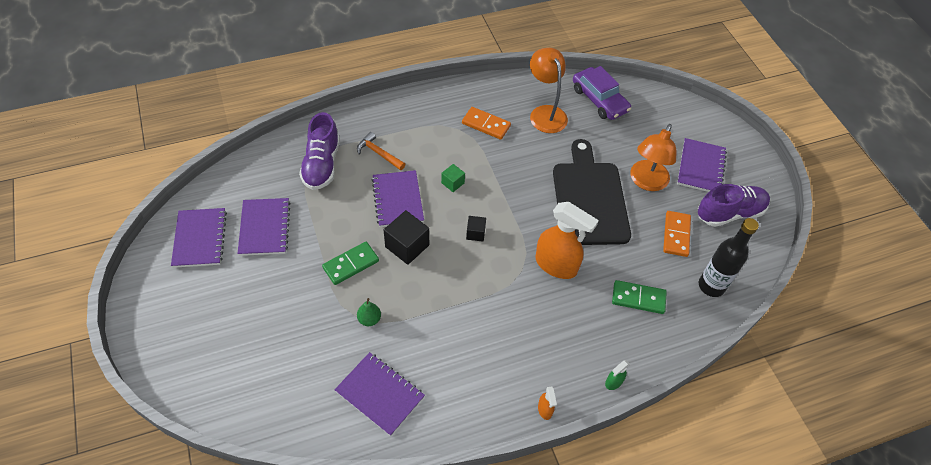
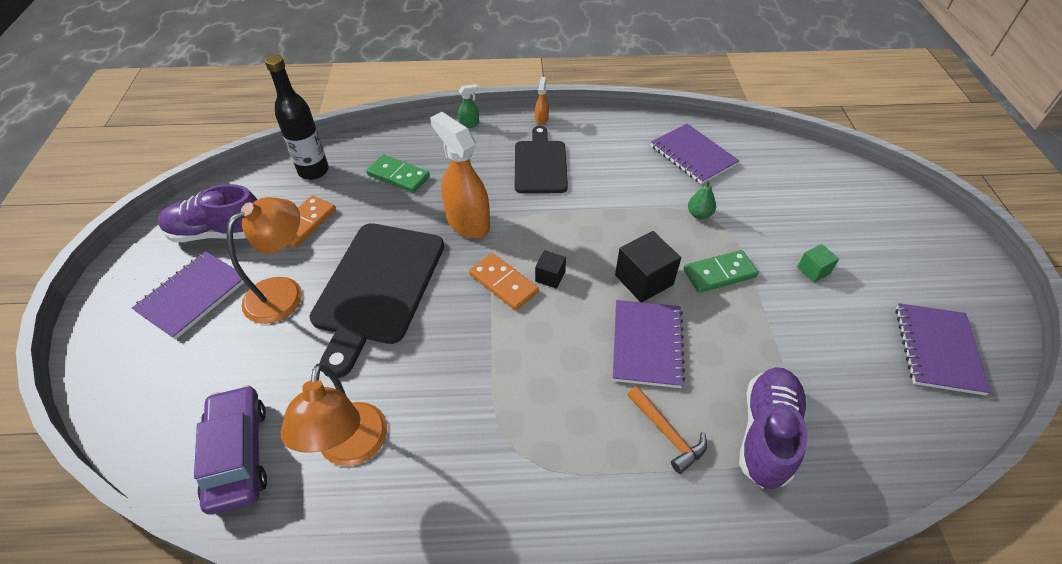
camera: 160 degrees left, 5 degrees down
purple notebook [238,198,290,256] -> none
green cube [441,164,465,192] -> green cube moved to [797,244,839,282]
orange domino [462,107,511,140] -> orange domino moved to [469,253,539,310]
none -> black cutting board [515,126,568,193]

